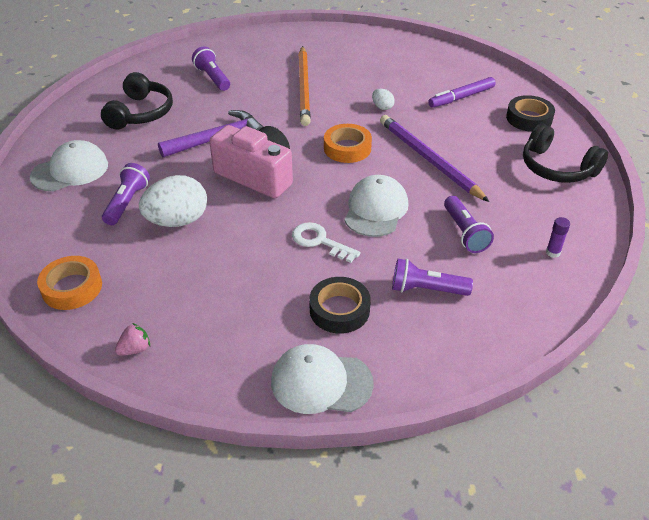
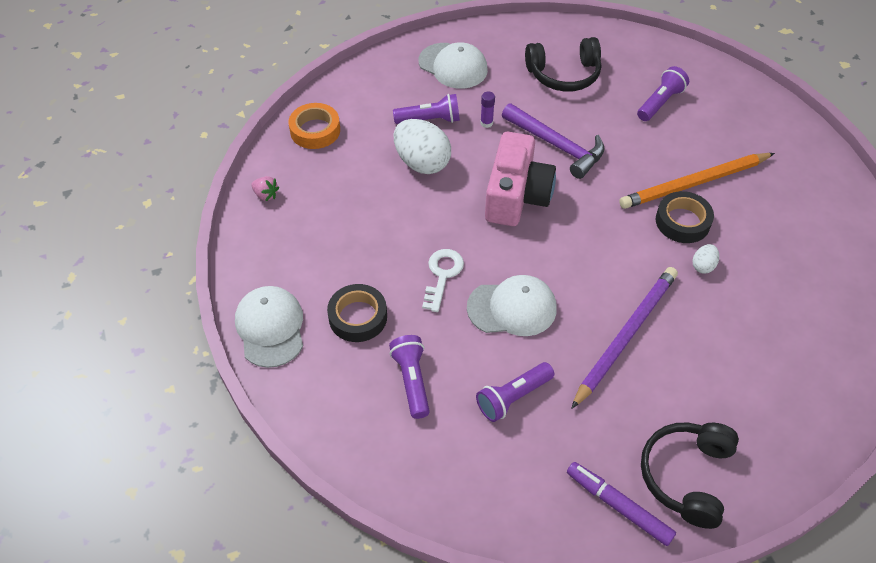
camera: 70 degrees right, 10 degrees up
orange tape [324,124,372,163] -> none
purple marker [428,77,496,108] -> purple marker moved to [567,462,676,546]
black tape [506,95,555,132] -> black tape moved to [656,191,714,243]
purple glue stick [546,217,570,258] -> purple glue stick moved to [480,92,495,128]

